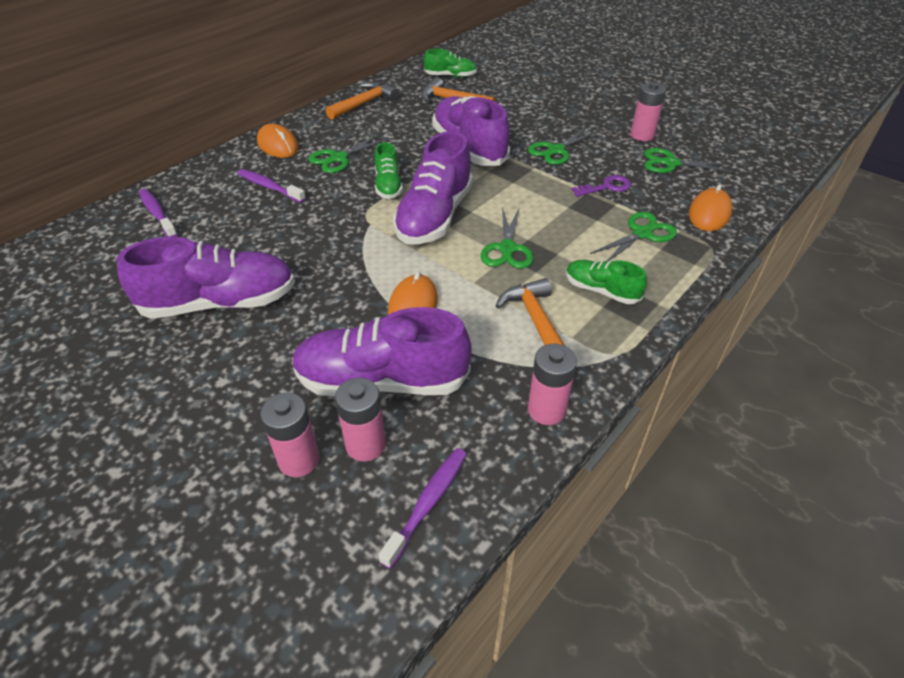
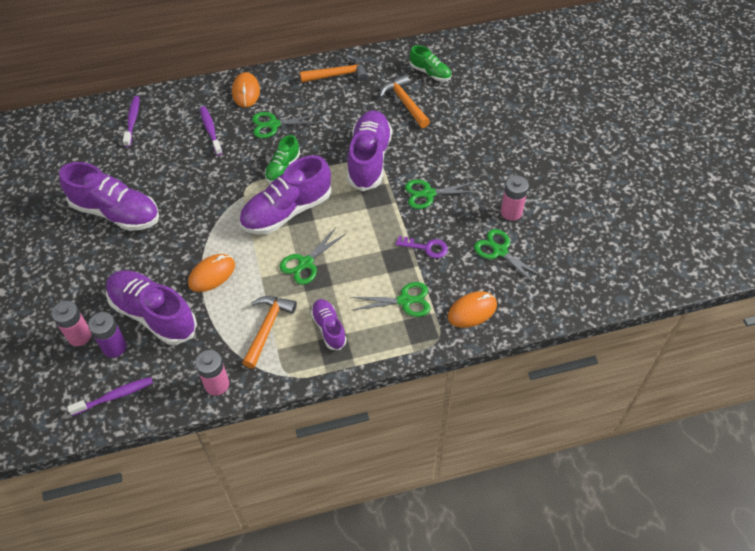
camera: 35 degrees right, 10 degrees up
pink battery [335,378,386,462] -> purple battery [88,312,127,358]
green shoe [566,260,647,304] -> purple shoe [311,299,347,350]

